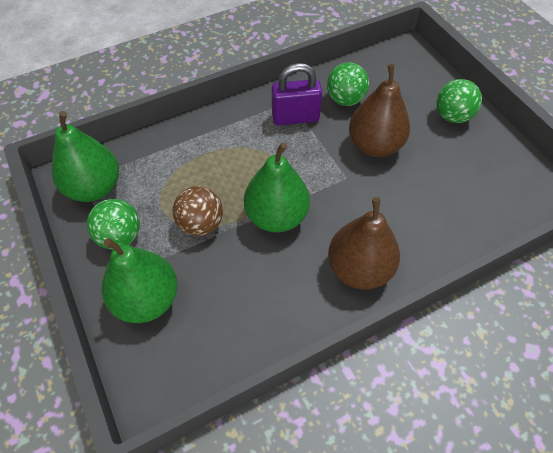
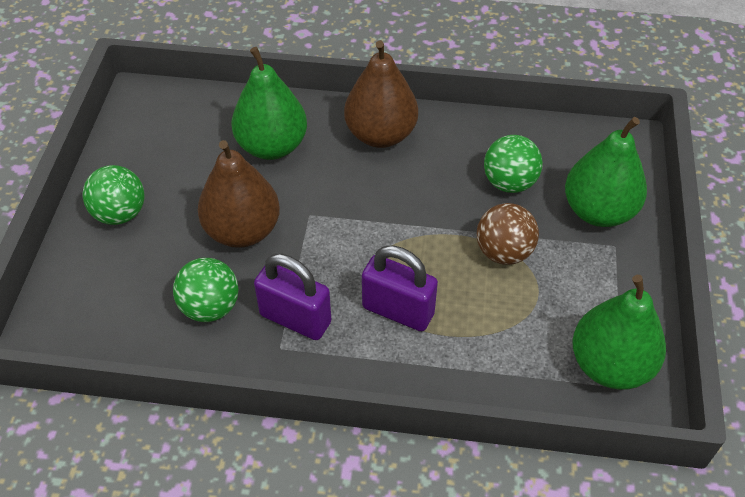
camera: 145 degrees left, 5 degrees down
green ball [87,199,140,249] -> green ball moved to [484,135,543,193]
green pear [244,142,310,232] -> green pear moved to [232,47,307,160]
none -> purple padlock [362,245,438,331]

